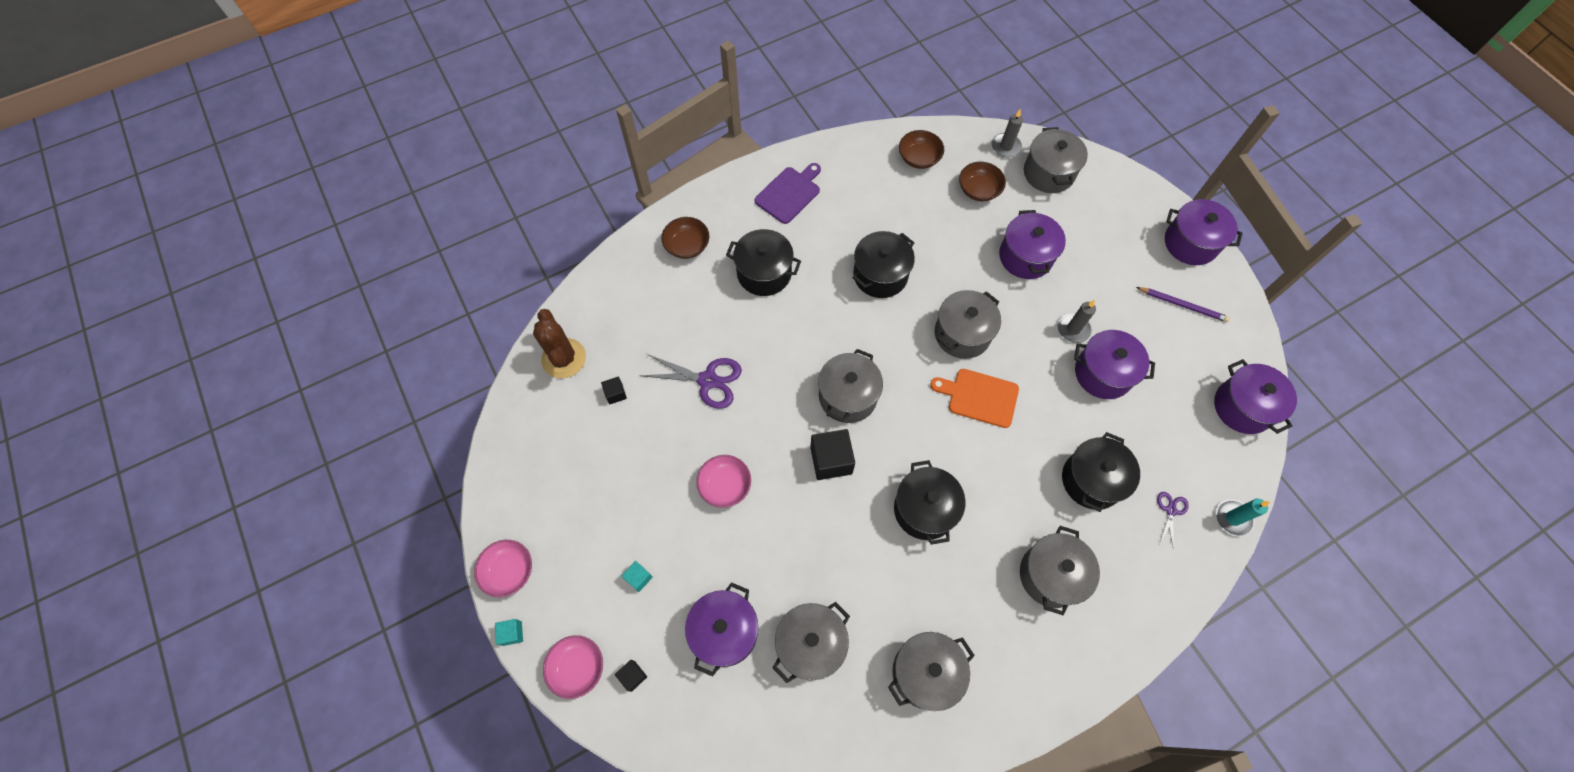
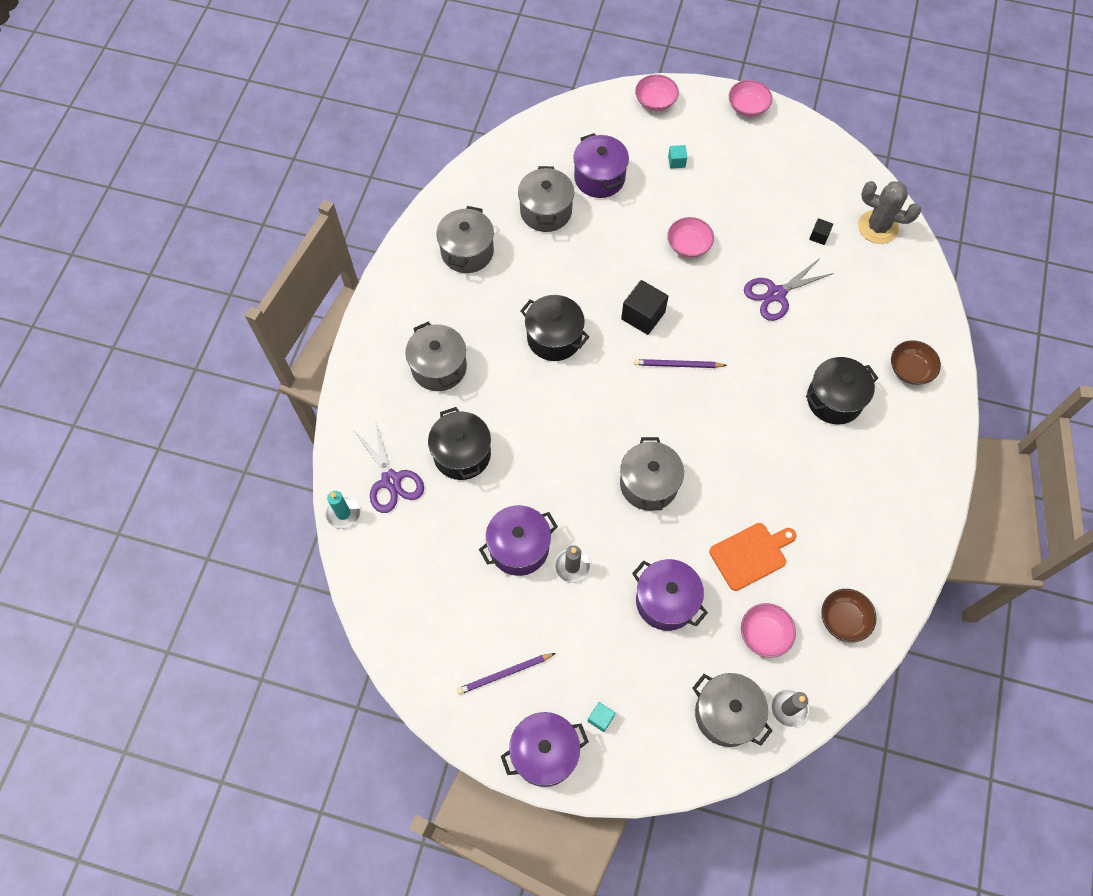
camera: 135 degrees right, 0 degrees up
turquoise cube [495,619,523,646] -> turquoise cube moved to [588,702,615,732]
brown cactus [533,309,586,378] -> grey cactus [858,181,921,244]
black cube [615,660,647,692] -> none
purple cutting board [755,163,821,224] -> none
grey pot [818,349,883,423] -> purple pencil [634,359,727,368]
black pot [852,231,915,298] -> none
orange cutting board [930,369,1019,428] -> orange cutting board moved to [709,523,796,591]
brown bowl [959,162,1006,201] -> pink bowl [741,603,796,658]
purple scissors [1157,492,1189,549] -> purple scissors [354,420,424,513], size x1.90
purple pot [1214,359,1297,434] -> none

